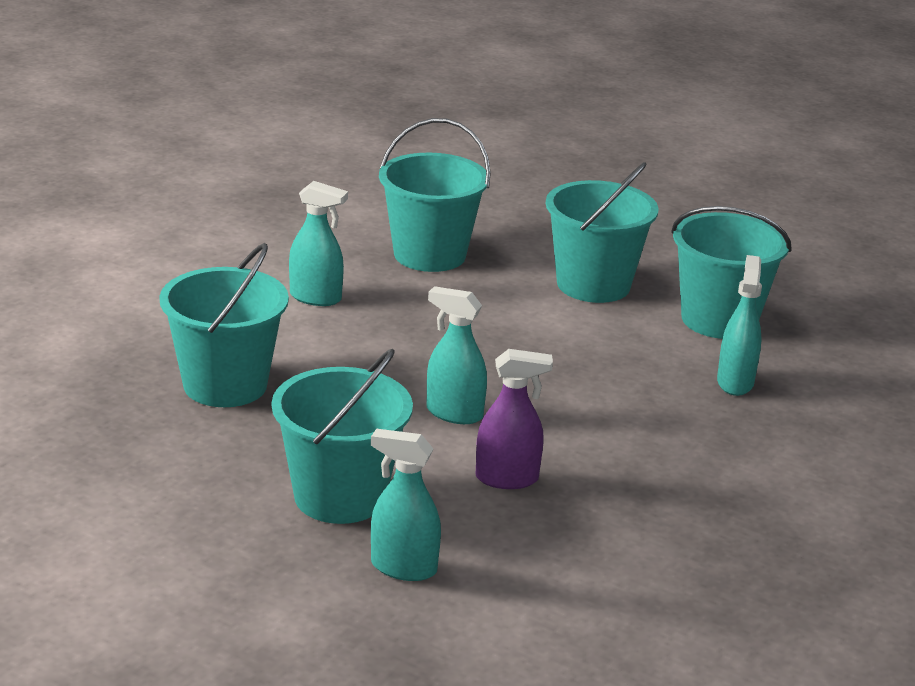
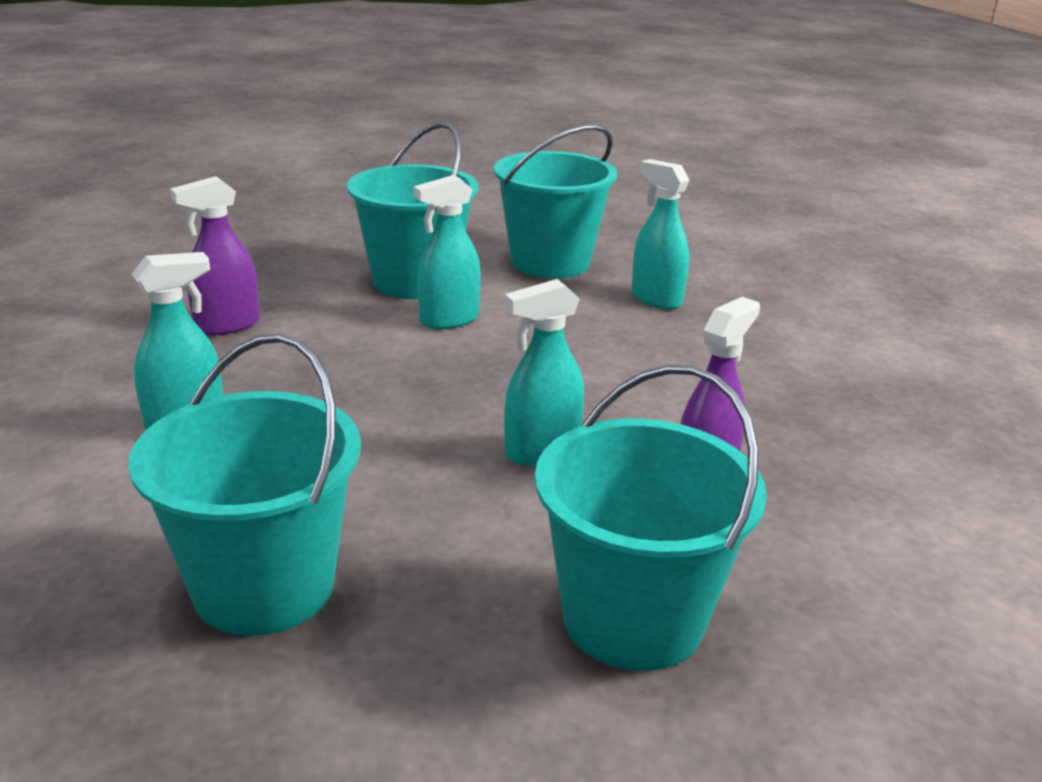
camera: 50 degrees left, 0 degrees up
turquoise spray bottle [371,429,441,581] -> turquoise spray bottle moved to [413,175,481,329]
turquoise bucket [379,118,491,272] -> purple spray bottle [170,176,260,335]

